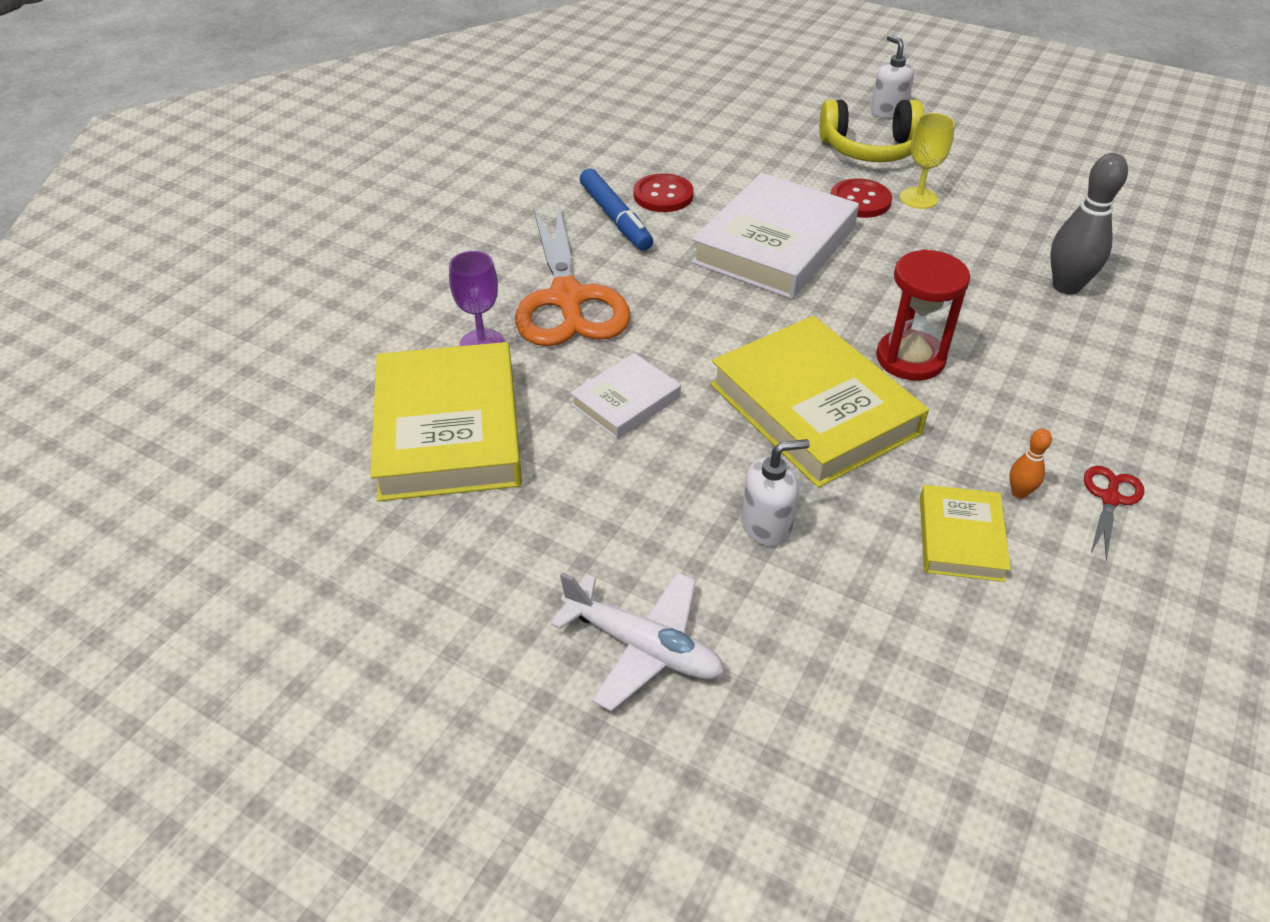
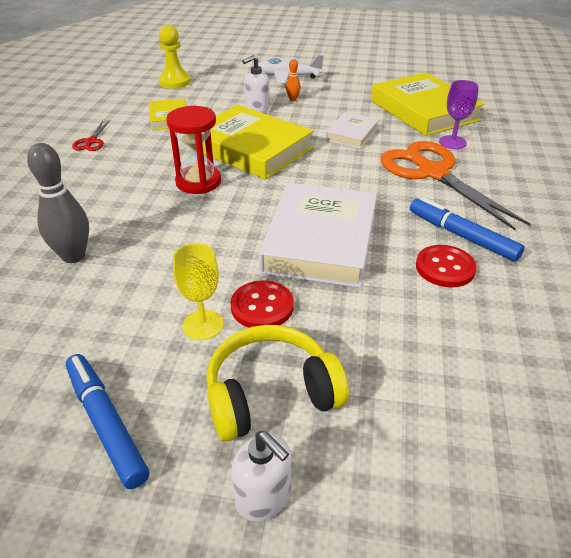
camera: 160 degrees right, 5 degrees down
orange bowling pin [1010,428,1052,499] -> orange bowling pin moved to [286,59,301,101]
none -> blue marker [66,354,149,489]
none -> yellow pawn [158,25,191,89]

